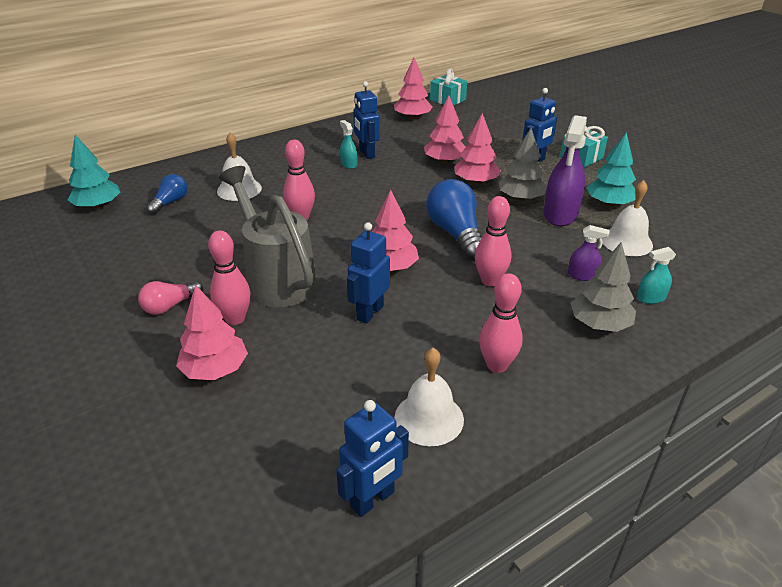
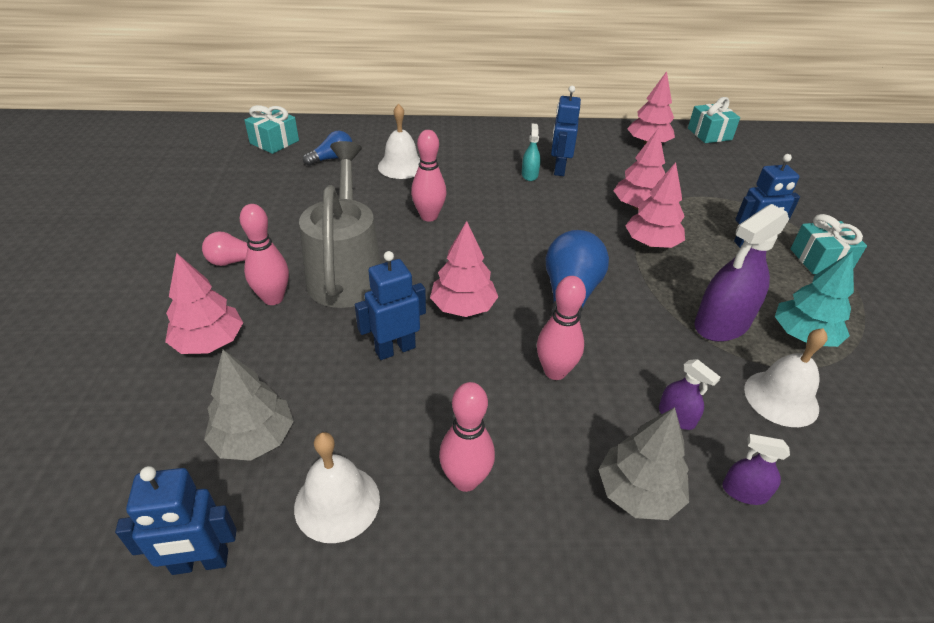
camera: 30 degrees right, 5 degrees up
turquoise tree [68,135,120,209] -> turquoise gift [244,105,299,154]
grey tree [499,128,547,201] -> grey tree moved to [204,350,294,461]
turquoise spray bottle [637,247,676,304] -> purple spray bottle [722,434,790,505]

